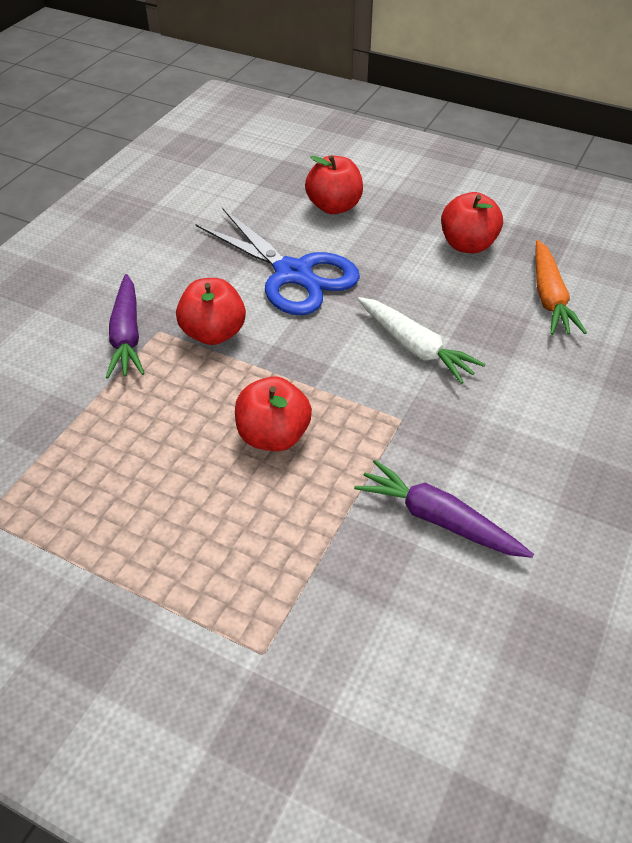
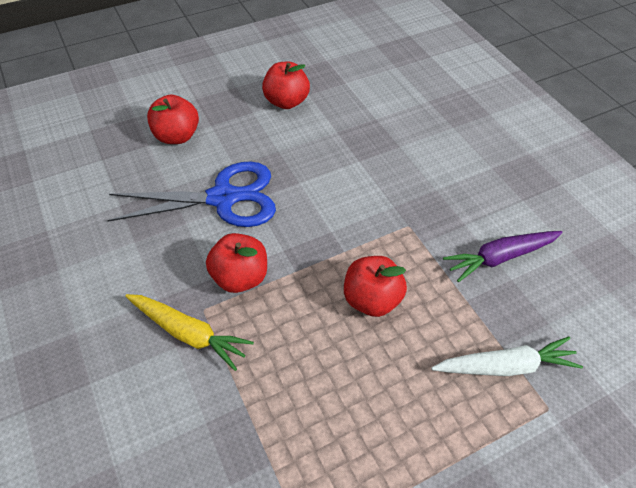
camera: 55 degrees left, 5 degrees up
purple carrot [106,274,145,379] -> yellow carrot [125,294,254,371]
white carrot [358,297,485,384] -> white carrot moved to [431,337,583,376]
orange carrot [535,240,587,335] -> none

